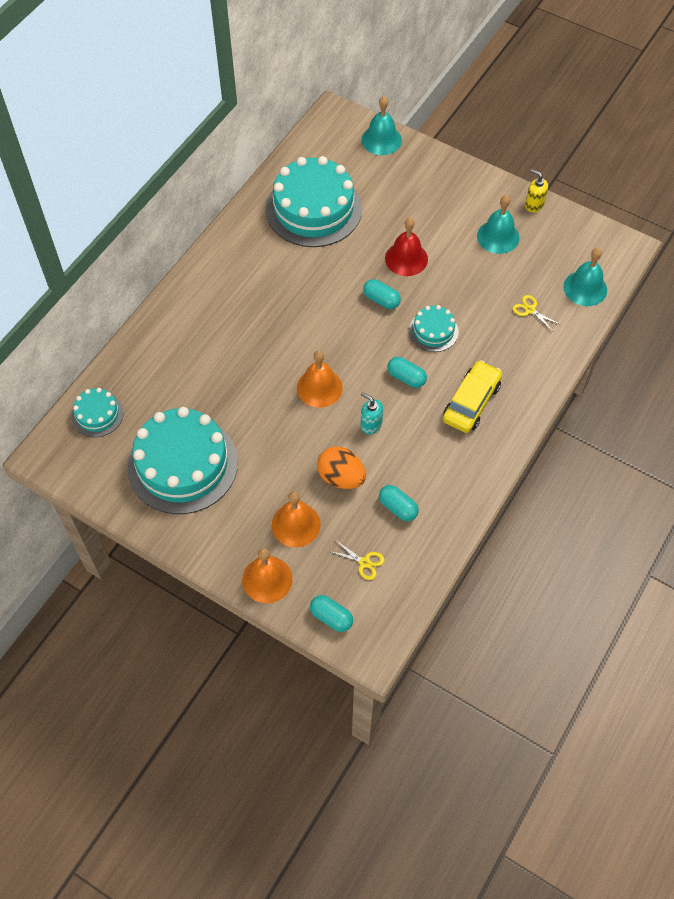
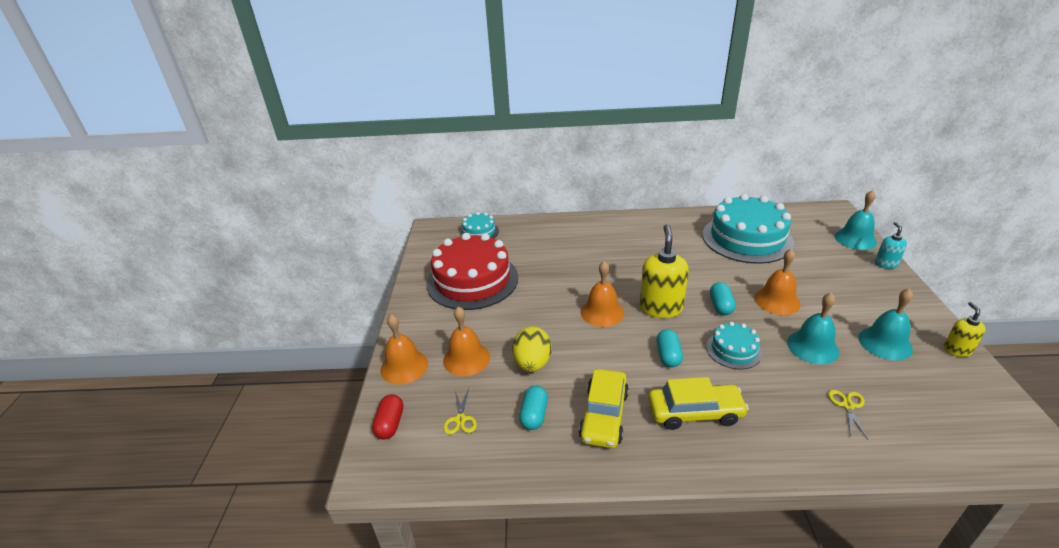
camera: 60 degrees right, 25 degrees down
turquoise cake [127,407,238,514] -> red cake [426,233,518,310]
turquoise capsule [310,595,353,632] -> red capsule [372,394,403,440]
orange egg [317,447,366,489] -> yellow egg [512,326,552,372]
turquoise soap dispenser [361,392,383,434] -> turquoise soap dispenser moved to [875,222,907,269]
red bell [385,218,428,276] -> orange bell [754,249,801,315]
turquoise bell [563,248,607,306] -> turquoise bell moved to [787,293,839,364]
none -> yellow car [579,369,629,448]
none -> yellow soap dispenser [640,224,689,318]

